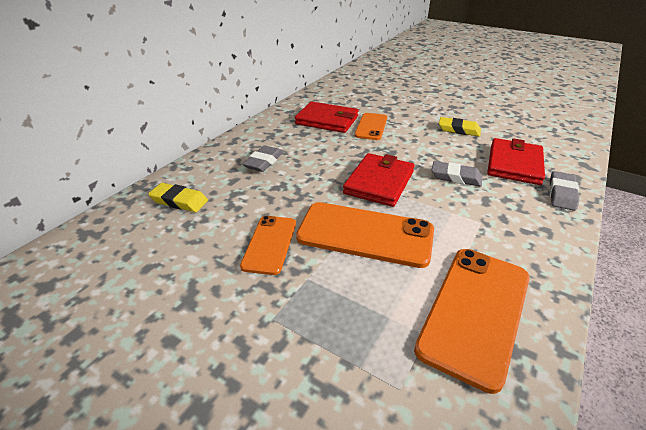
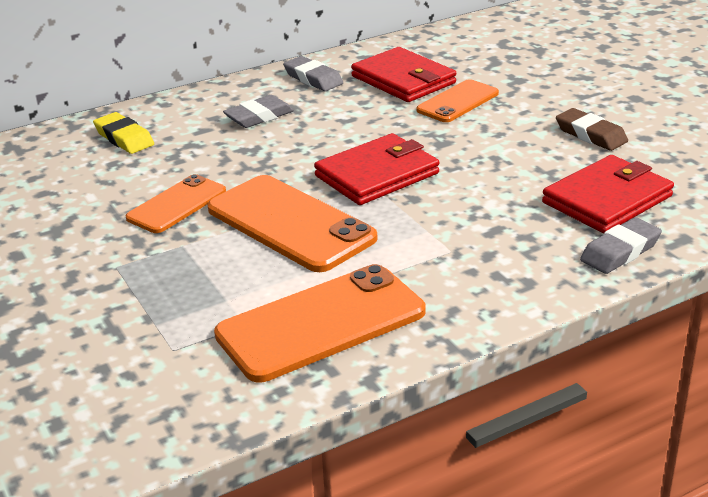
camera: 30 degrees right, 5 degrees down
grey eraser [432,161,482,187] -> grey eraser moved to [283,56,343,91]
yellow eraser [439,117,481,136] -> brown eraser [556,108,628,151]

